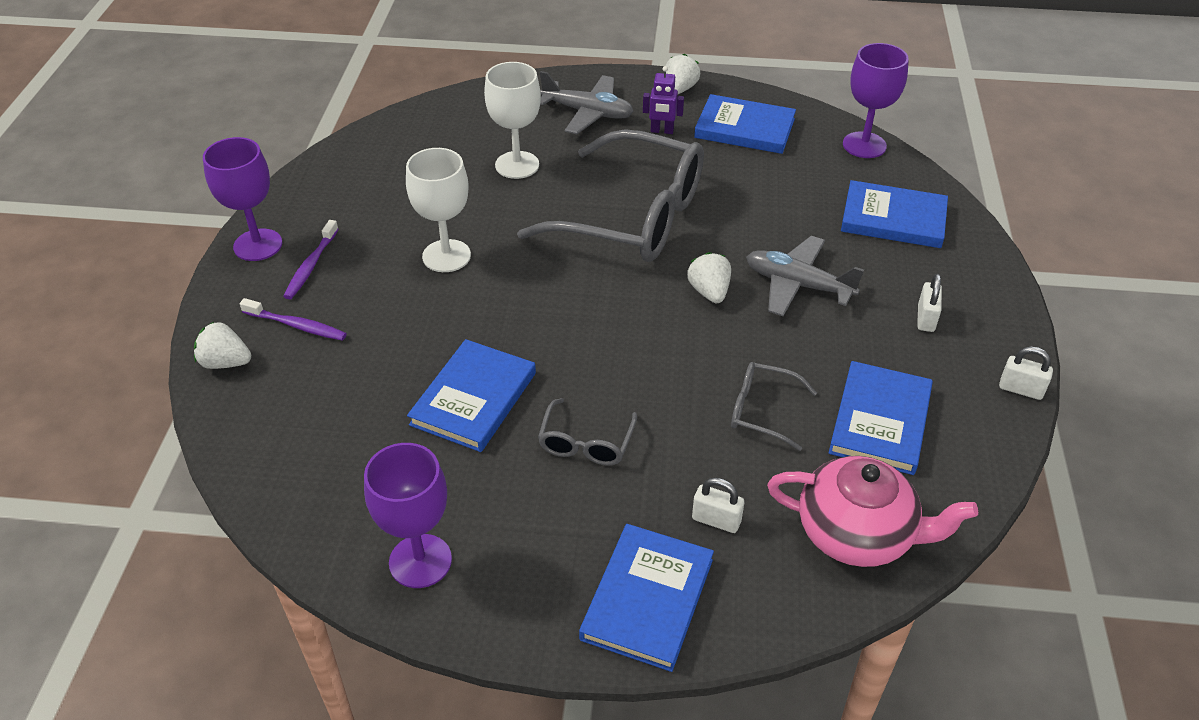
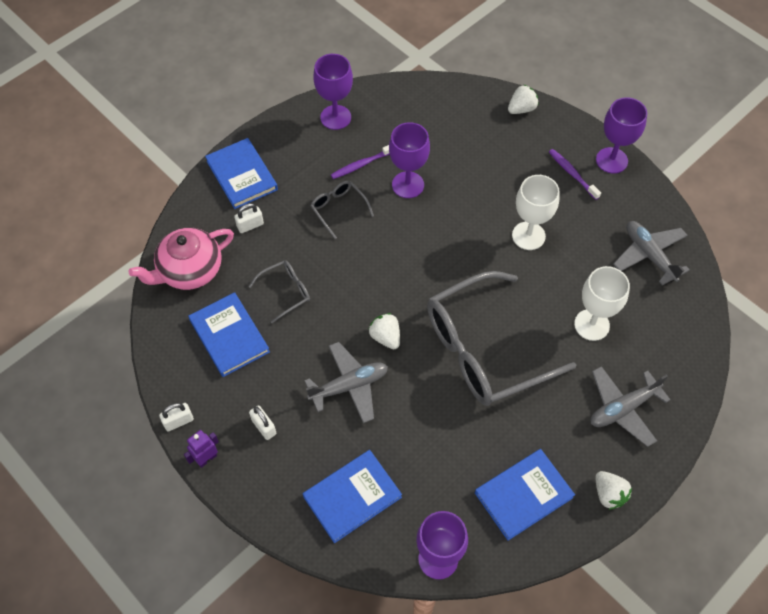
camera: 130 degrees right, 15 degrees up
purple toothbrush [240,298,347,341] -> purple toothbrush moved to [331,145,390,179]
blue book [407,339,536,452] -> purple goblet [389,122,430,198]
purple robot [643,66,684,134] -> purple robot moved to [184,430,219,468]
white strawberry [687,252,731,303] -> white strawberry turned 150 degrees counterclockwise [368,313,400,349]
none -> grey plane [613,221,690,286]

